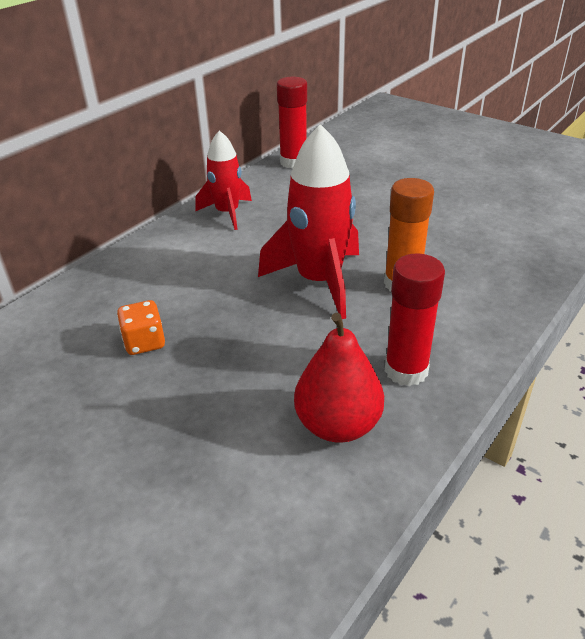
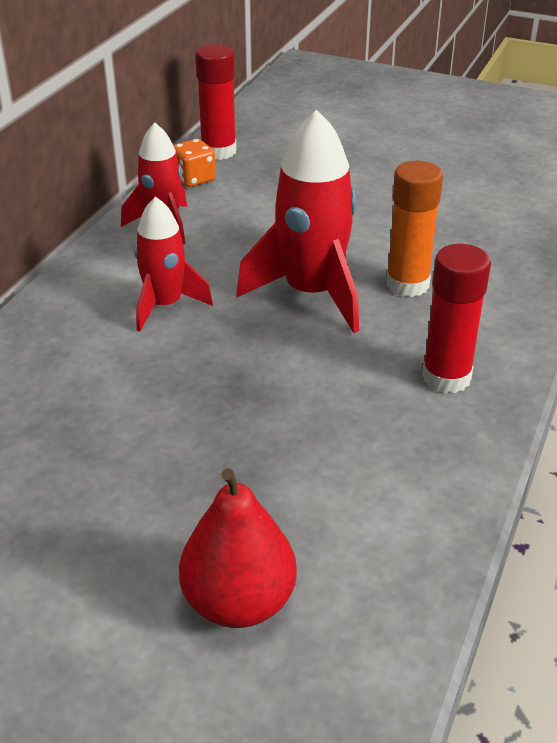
camera: 15 degrees left, 0 degrees up
orange dice [117,300,165,355] -> orange dice moved to [173,139,216,187]
red pear [294,313,384,443] -> red pear moved to [179,468,297,628]
none -> red rocket [134,196,213,332]

